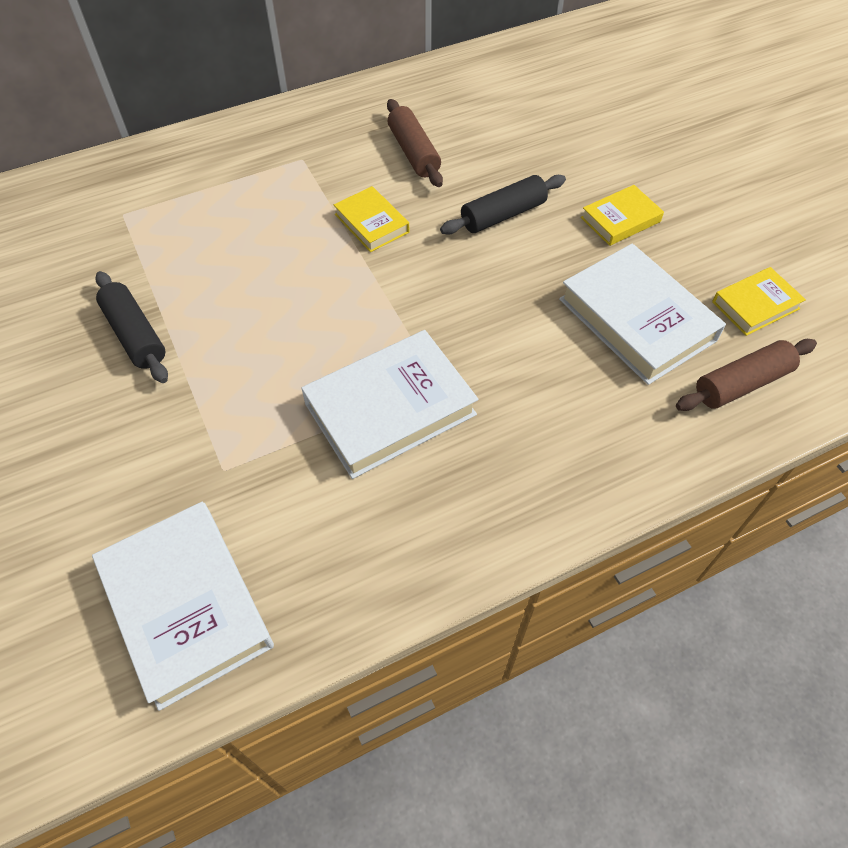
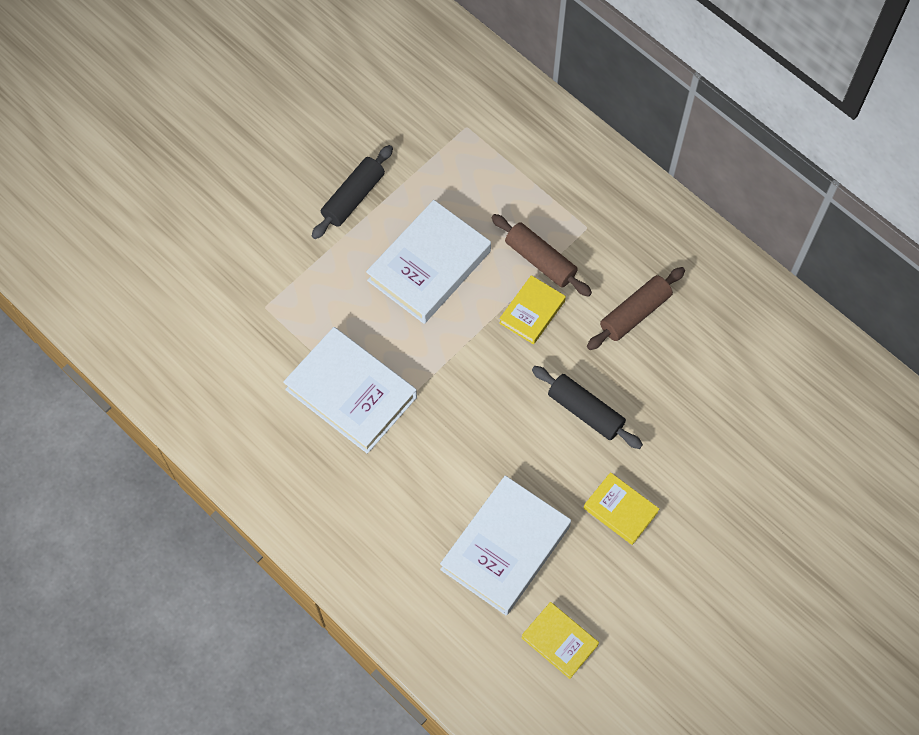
camera: 70 degrees right, 10 degrees up
white book [92,502,274,711] -> white book moved to [366,200,491,324]
brown rolling pin [676,339,817,411] -> brown rolling pin moved to [491,214,592,297]

